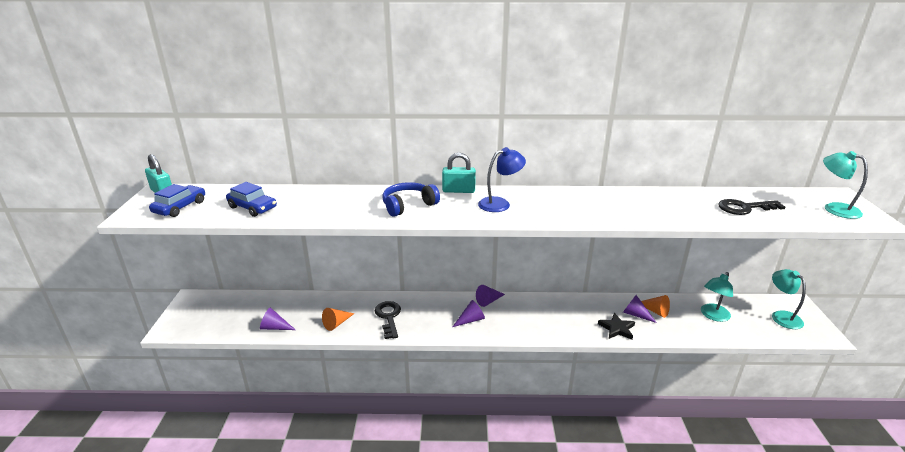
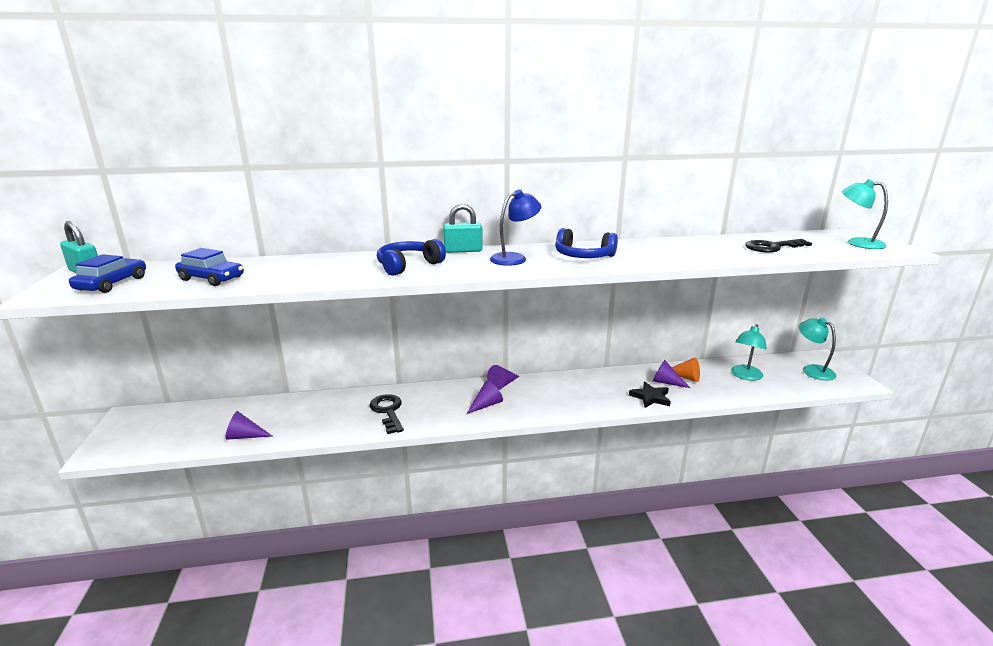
camera: 10 degrees left, 5 degrees down
orange cone [322,308,354,331] -> none
none -> blue headphones [555,228,618,258]

